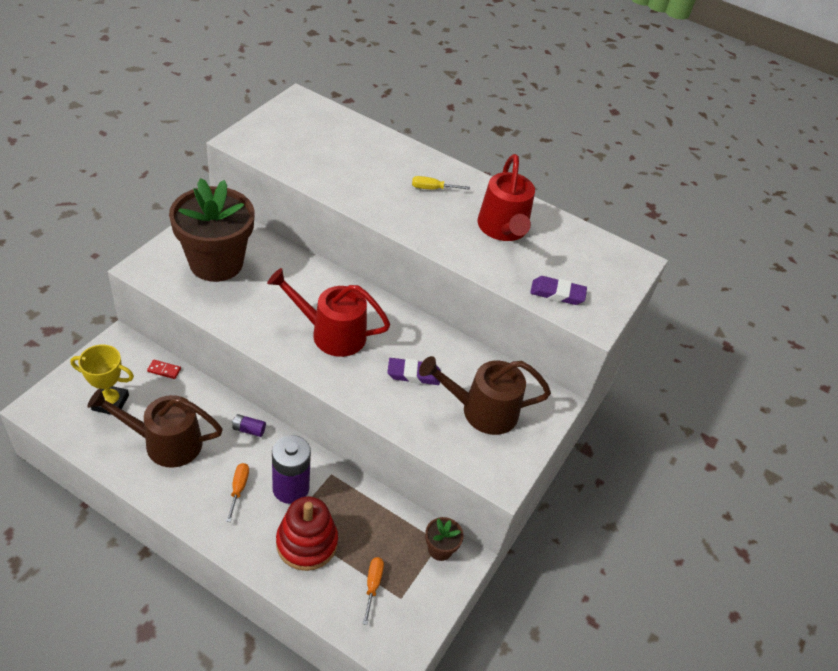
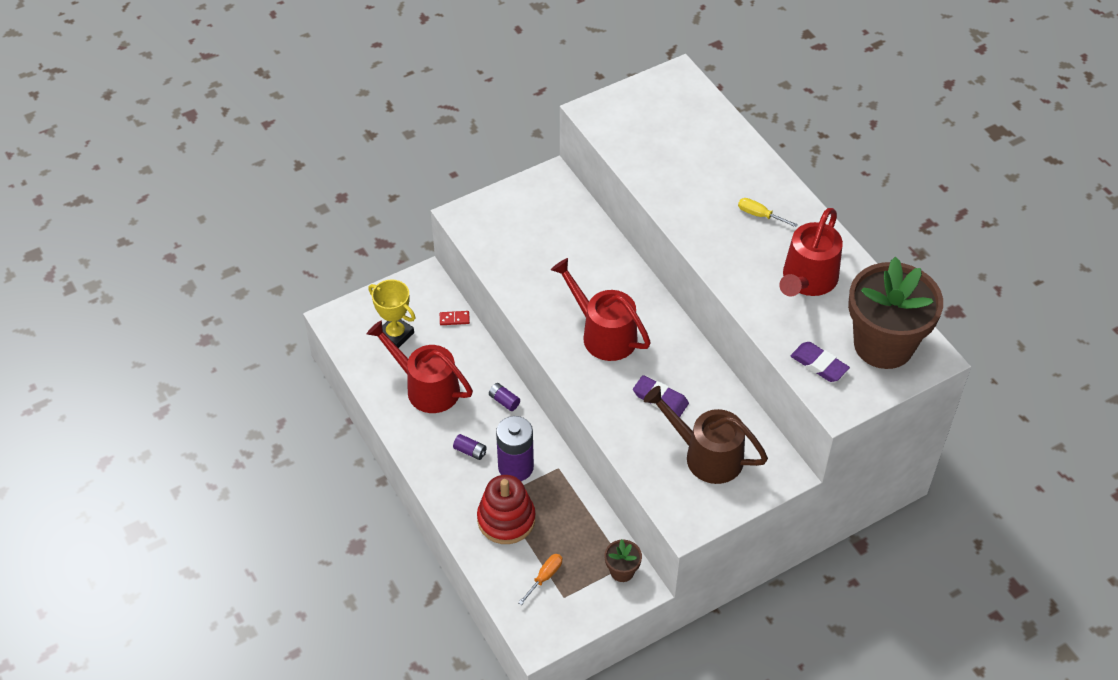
camera: 35 degrees right, 5 degrees up
brown watering can [88,389,223,468] -> red watering can [367,320,473,413]
red domino [147,360,181,379] -> red domino turned 45 degrees counterclockwise [440,311,470,325]
brown flower pot [169,178,255,282] -> brown flower pot moved to [848,257,943,369]
orange screwdriver [226,463,249,522] -> purple battery [453,434,487,460]

